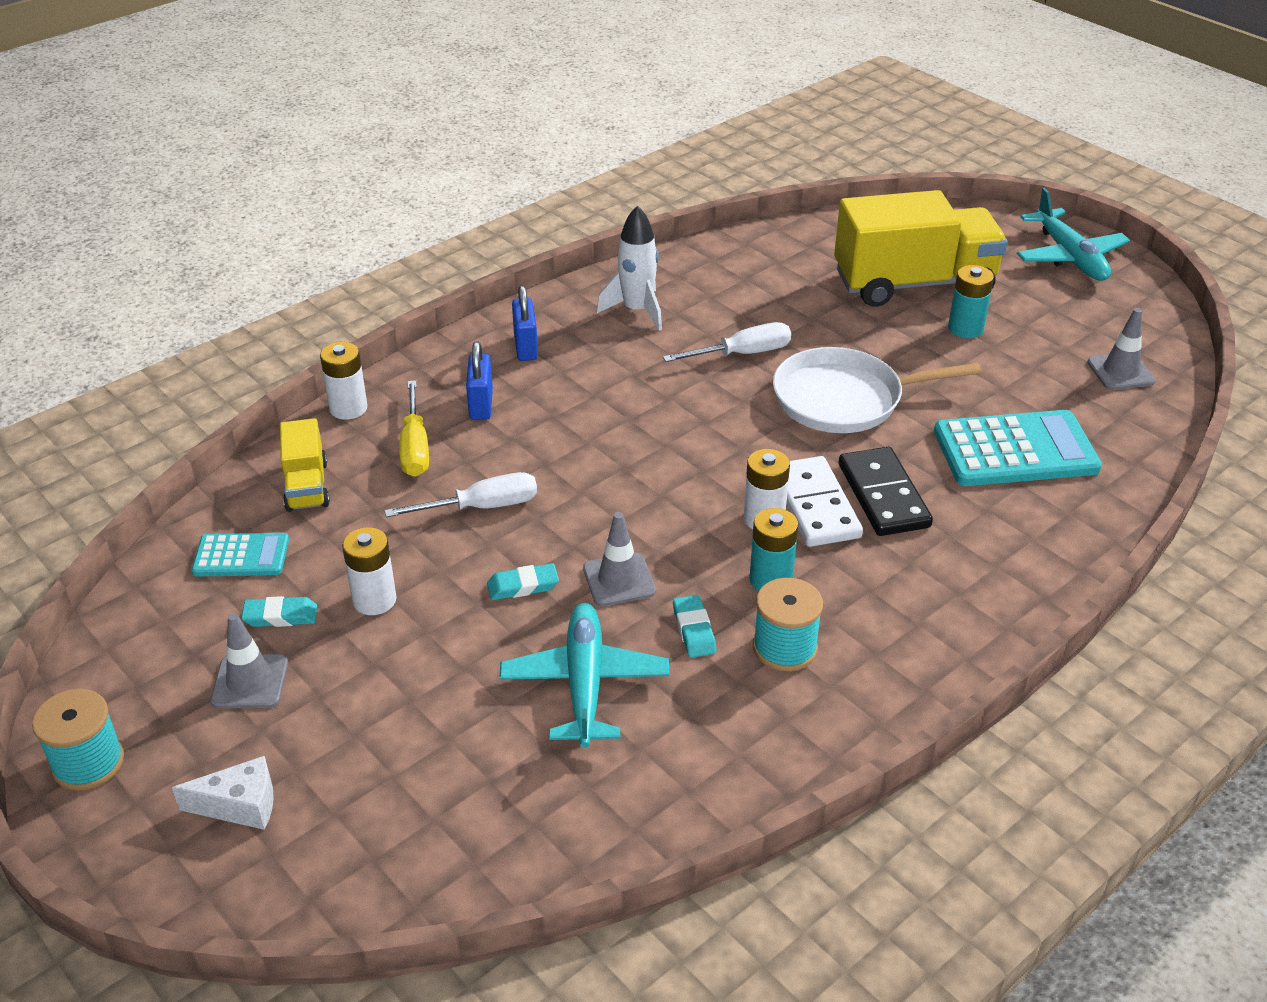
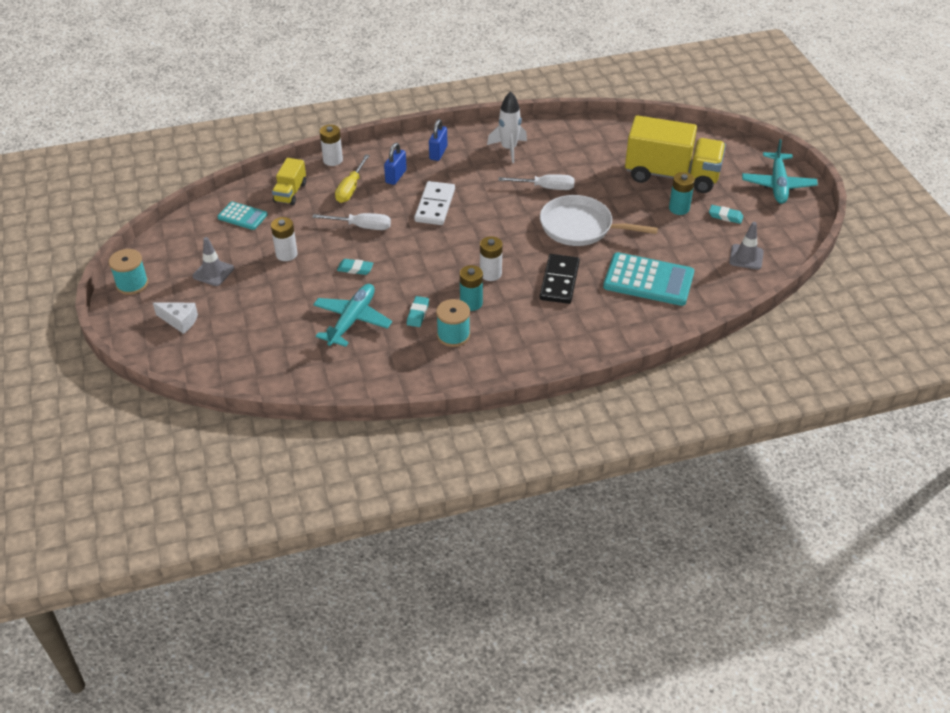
camera: 25 degrees right, 5 degrees up
turquoise eraser [241,596,317,627] -> turquoise eraser moved to [709,205,743,224]
grey traffic cone [583,512,656,606] -> none
white domino [786,456,863,547] -> white domino moved to [414,181,455,225]

